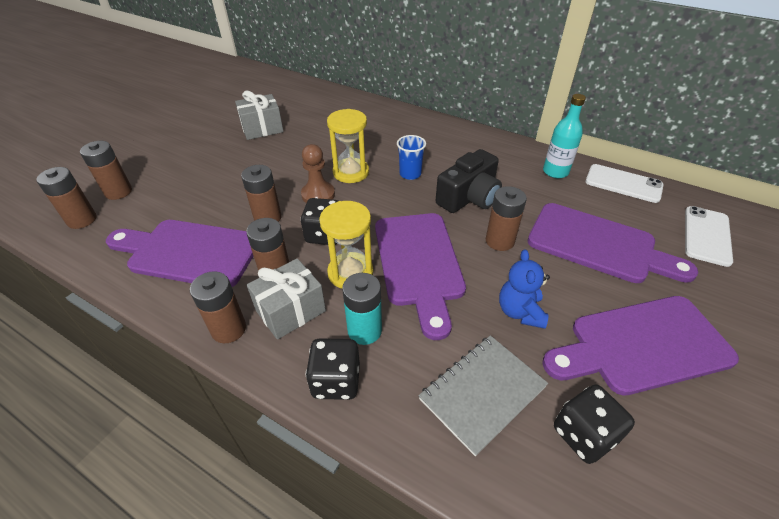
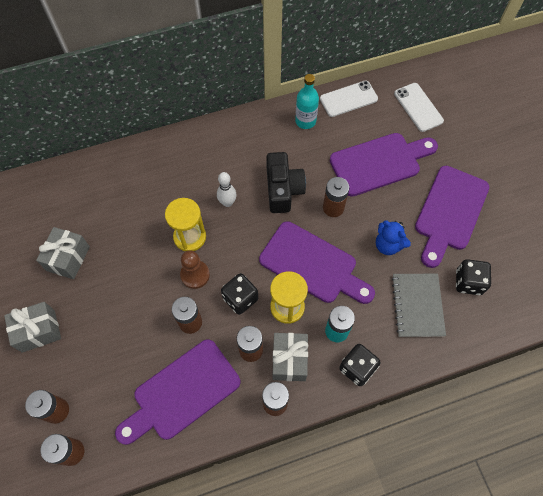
camera: 50 degrees left, 20 degrees up
blue cup [397,135,426,180] -> white bowling pin [217,172,237,207]
none -> grey gift [4,302,61,353]

